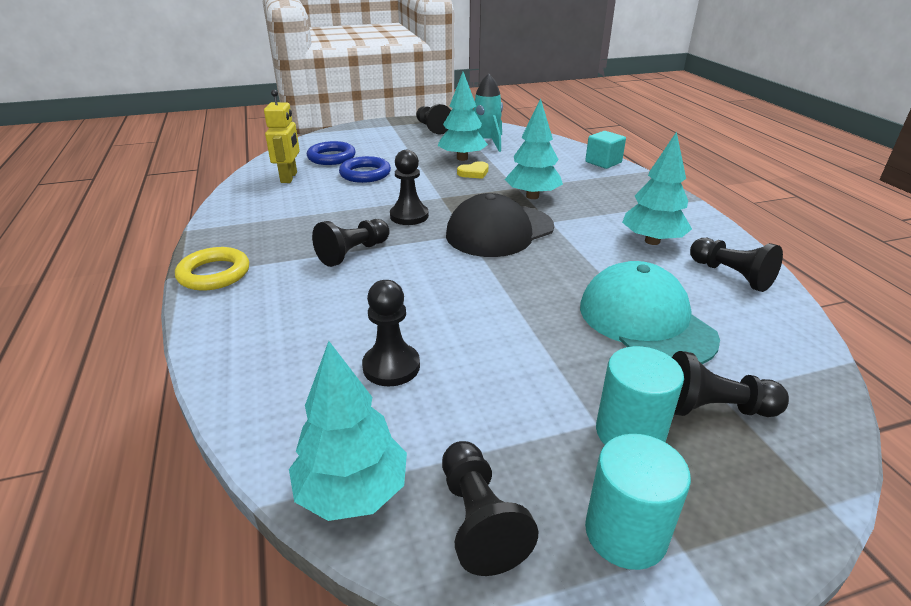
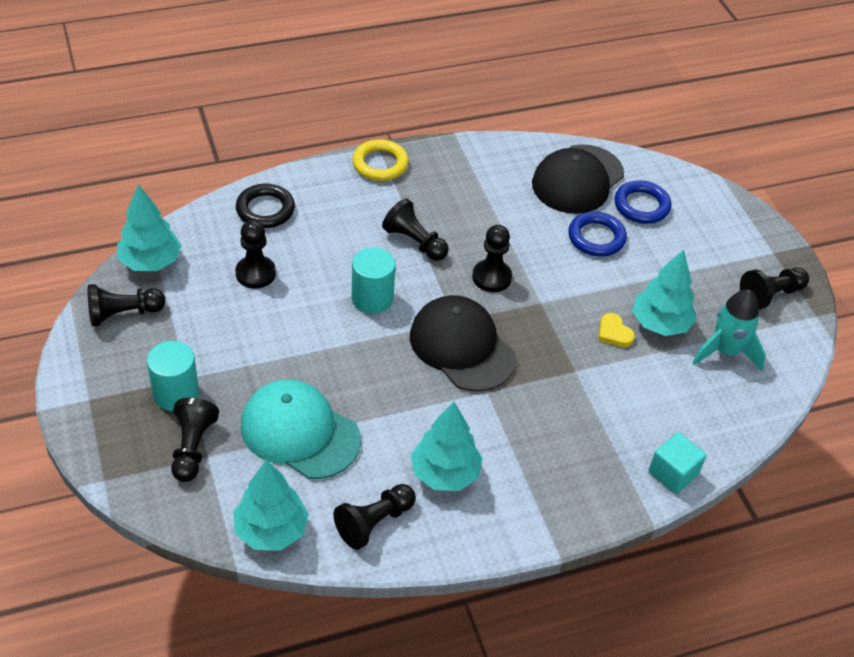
camera: 85 degrees right, 15 degrees up
yellow robot [264,90,300,183] -> black cap [532,144,624,214]
turquoise tree [505,98,563,199] -> turquoise tree moved to [233,460,309,551]
turquoise cap [580,261,720,364] -> turquoise cap turned 120 degrees counterclockwise [241,380,361,479]
turquoise cylinder [585,434,691,570] -> turquoise cylinder moved to [352,247,396,314]
none -> black ring [236,184,295,228]

